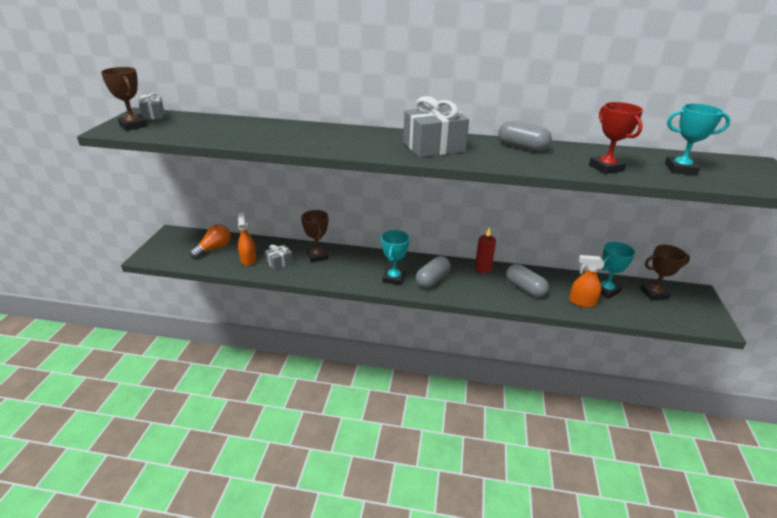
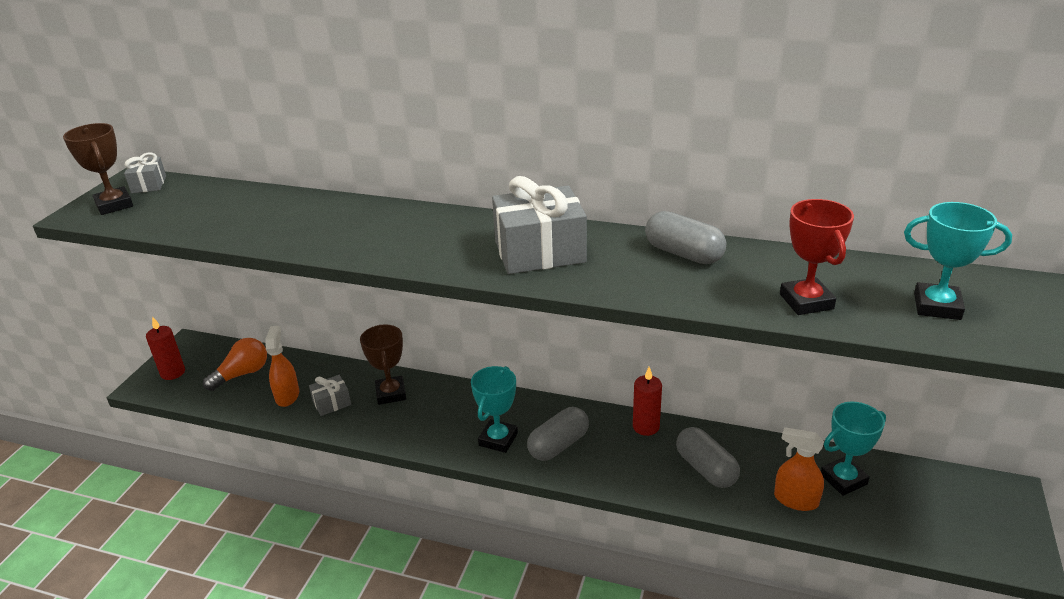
camera: 10 degrees right, 0 degrees up
brown trophy [640,245,690,300] -> none
none -> red candle [146,317,185,380]

